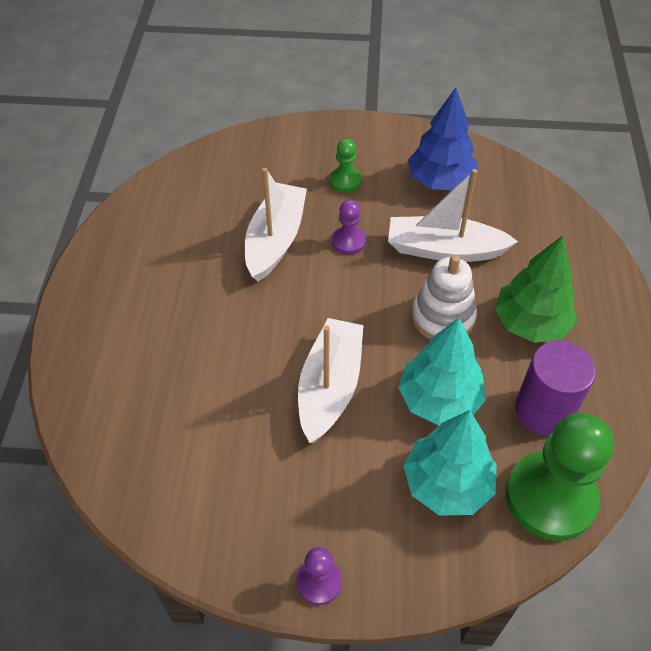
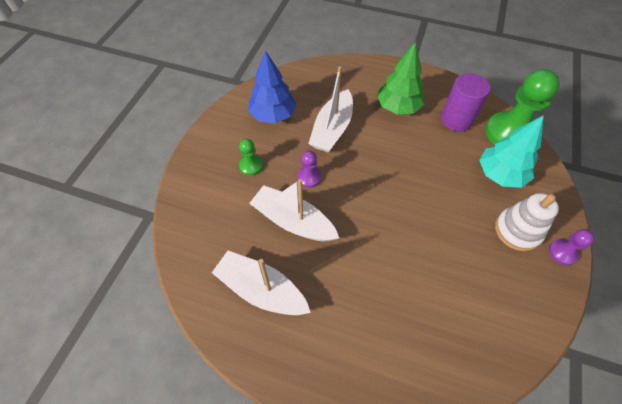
camera: 75 degrees left, 5 degrees up
white boat [298,318,364,443] -> white boat moved to [212,251,311,315]
turquoise tree [398,318,486,426] -> none
white stacking toy [411,254,477,339] -> white stacking toy moved to [495,193,559,251]

